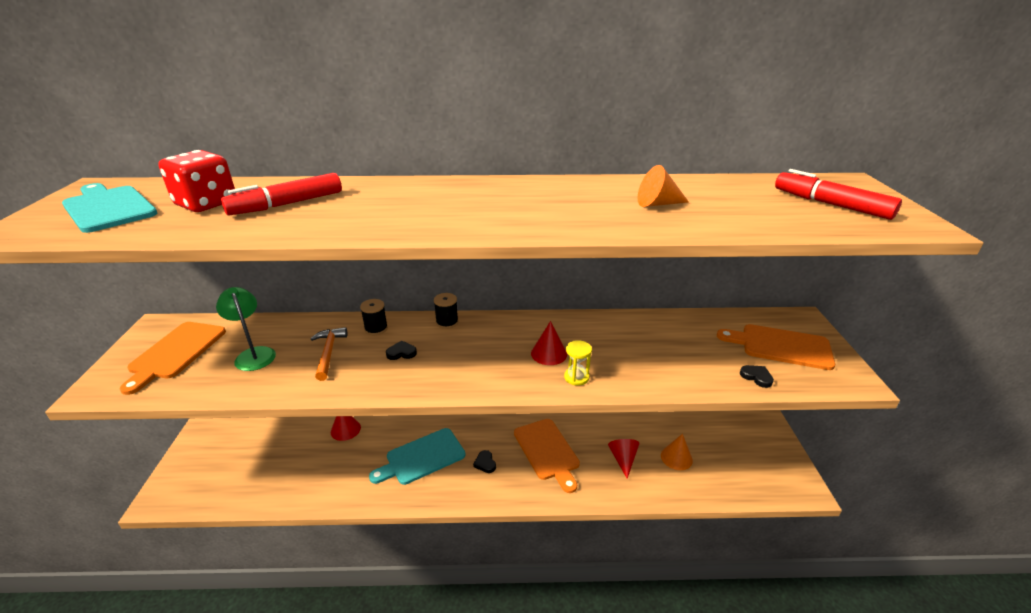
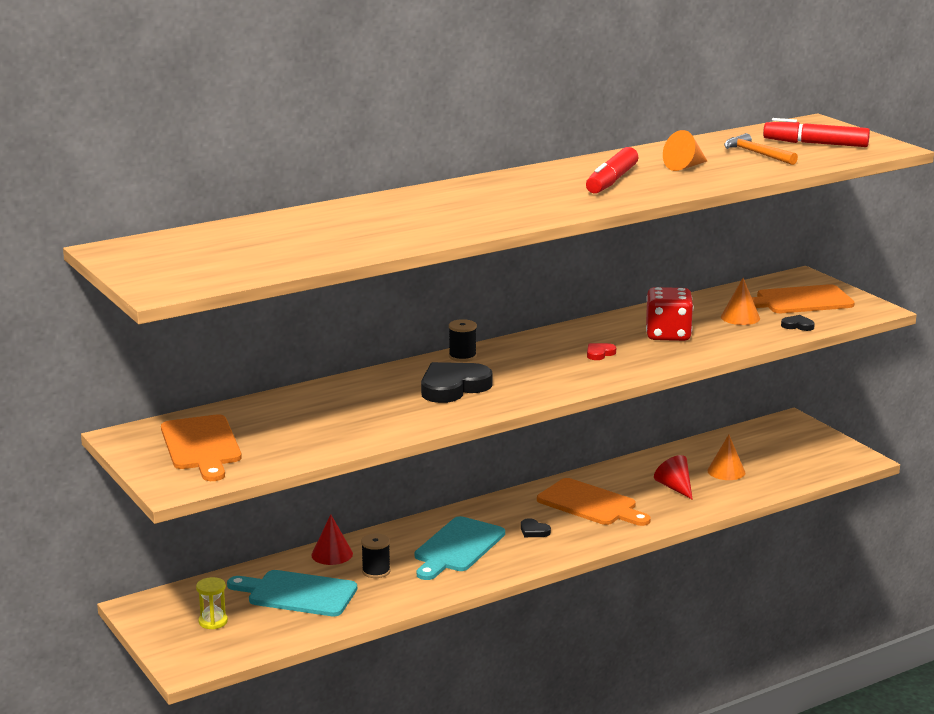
camera: 30 degrees left, 10 degrees down
turquoise cutting board [62,183,158,233] -> turquoise cutting board moved to [227,570,357,616]
red dice [158,150,235,212] -> red dice moved to [646,287,693,341]
green lamp [216,287,276,371] -> none
red marker [221,173,342,215] -> red marker moved to [586,147,639,194]
orange hammer [310,327,347,381] -> orange hammer moved to [724,133,798,165]
black spool [360,299,388,335] -> black spool moved to [361,533,391,578]
black heart [386,341,417,360] -> black heart [421,362,493,403], size x2.22
red cone [531,321,567,365] -> red heart [587,343,616,360]
yellow hourglass [564,340,592,386] -> yellow hourglass moved to [196,577,228,629]
none -> orange cone [721,278,760,325]

